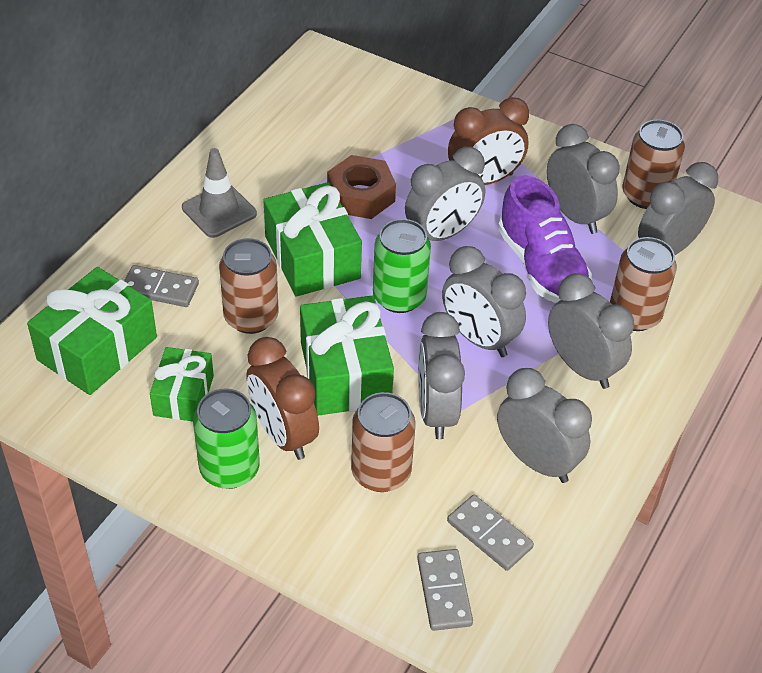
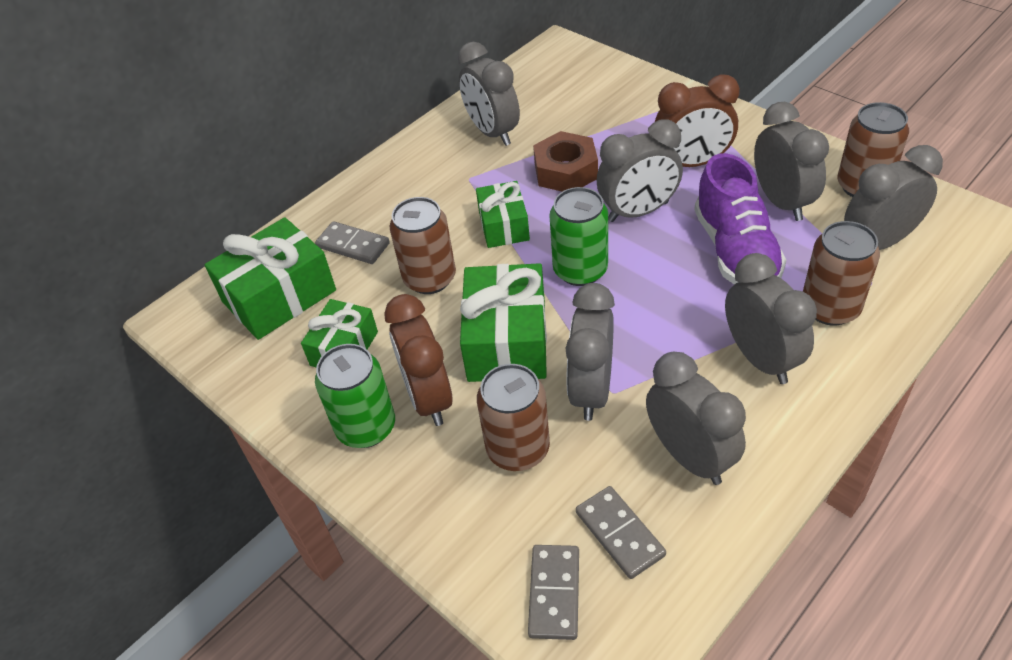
camera: 20 degrees right, 0 degrees up
grey traffic cone [182,148,257,238] -> none
green gift [263,182,362,297] -> green gift [476,181,530,248], size x0.62
grey clock [442,246,526,357] -> grey clock moved to [458,42,520,146]

